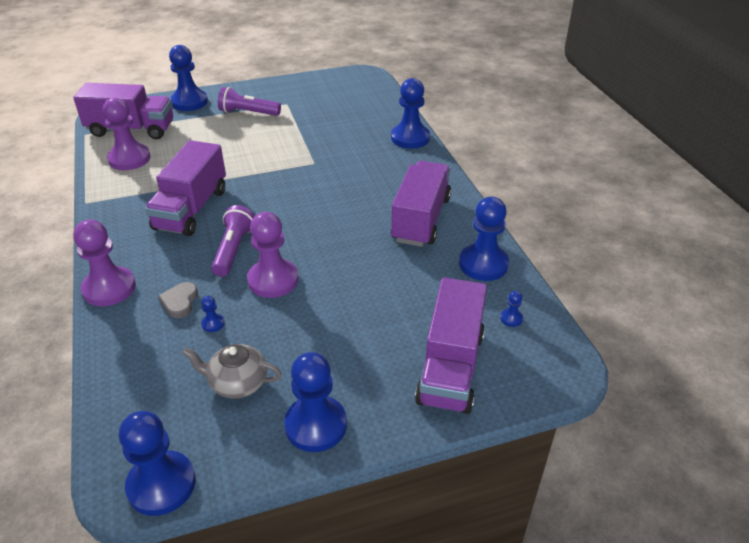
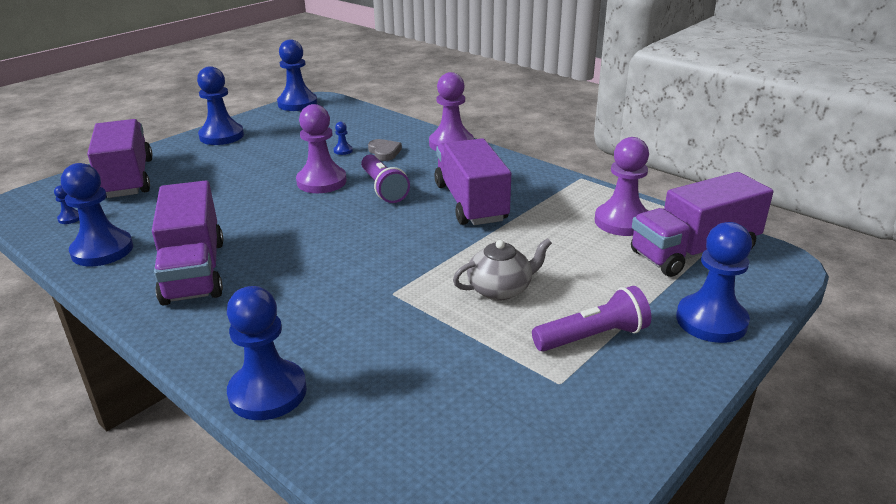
camera: 150 degrees right, 10 degrees down
grey teapot [182,344,282,399] -> grey teapot moved to [453,238,552,300]

